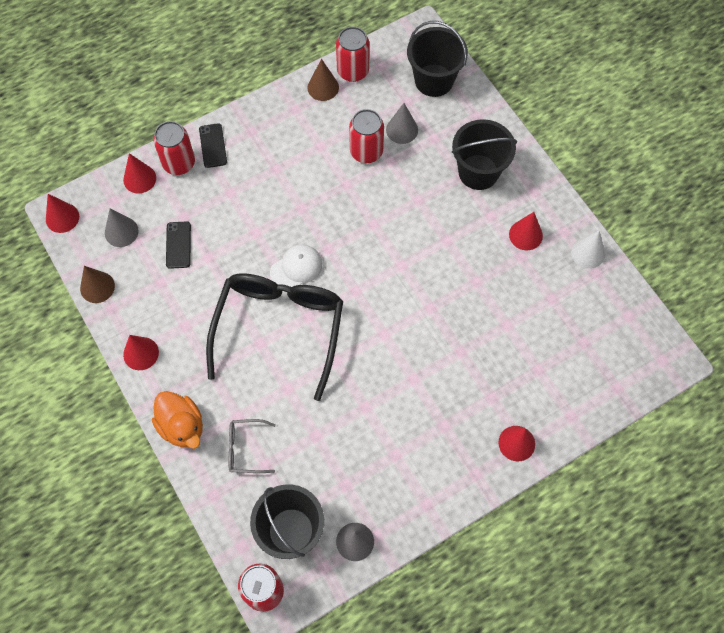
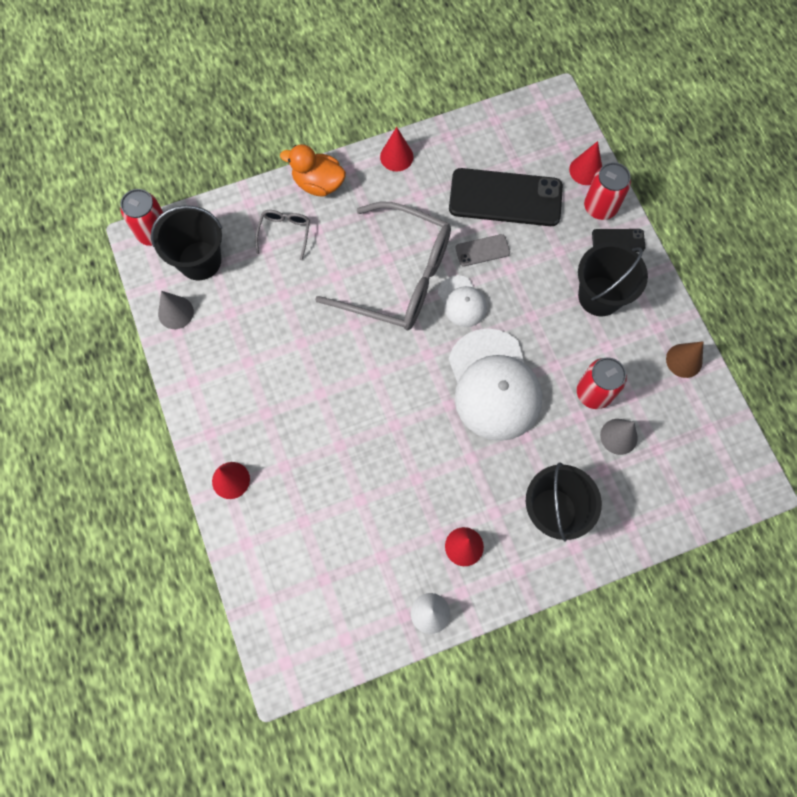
camera: 100 degrees right, 5 degrees up
red cone [46,194,79,233] -> none
brown cone [80,266,115,303] -> none
grey cone [105,209,139,247] -> none
orange duck [152,391,203,449] -> orange duck turned 45 degrees clockwise [280,144,346,197]
black phone [166,221,191,269] -> black phone [449,168,563,226], size x2.18
black glasses [206,274,343,401] -> grey glasses [315,201,451,330]
red can [336,27,370,82] -> none
black bucket [407,21,468,97] -> black bucket moved to [578,242,648,316]
none -> white cap [448,328,543,441]
none -> grey phone [455,234,510,267]

